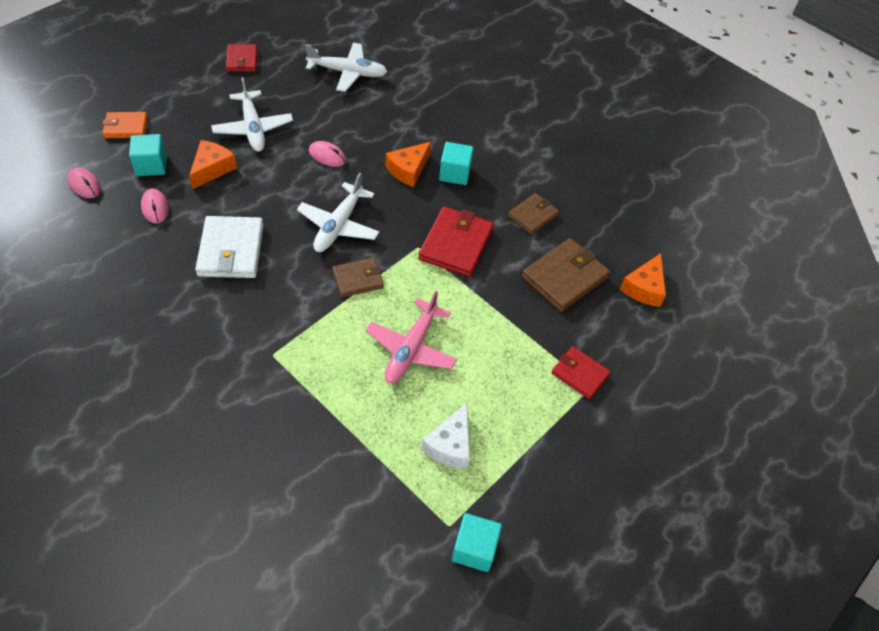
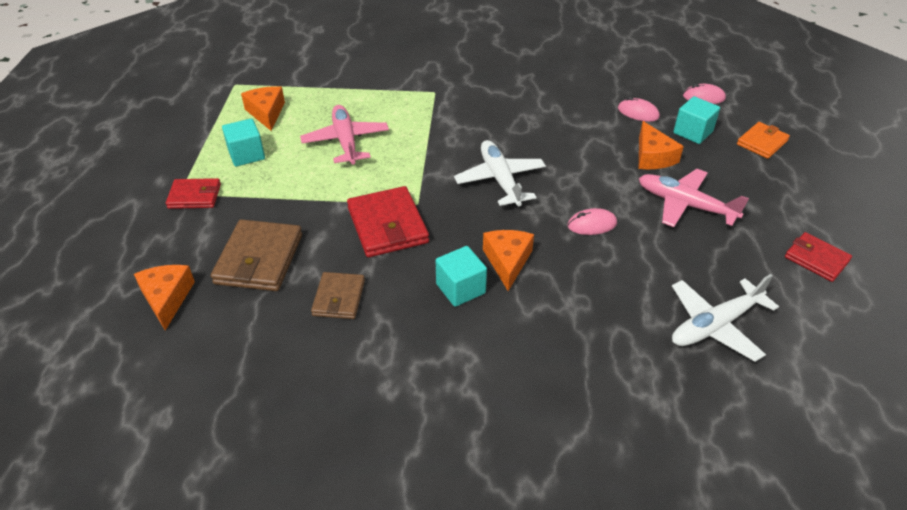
camera: 145 degrees right, 10 degrees down
white wallet [195,216,264,278] -> none
white plane [211,77,293,152] -> pink plane [639,169,749,227]
brown wallet [332,258,384,298] -> none
white cheese [421,403,470,469] -> orange cheese [241,86,285,131]
turquoise cube [452,513,502,572] -> turquoise cube moved to [222,118,265,167]

